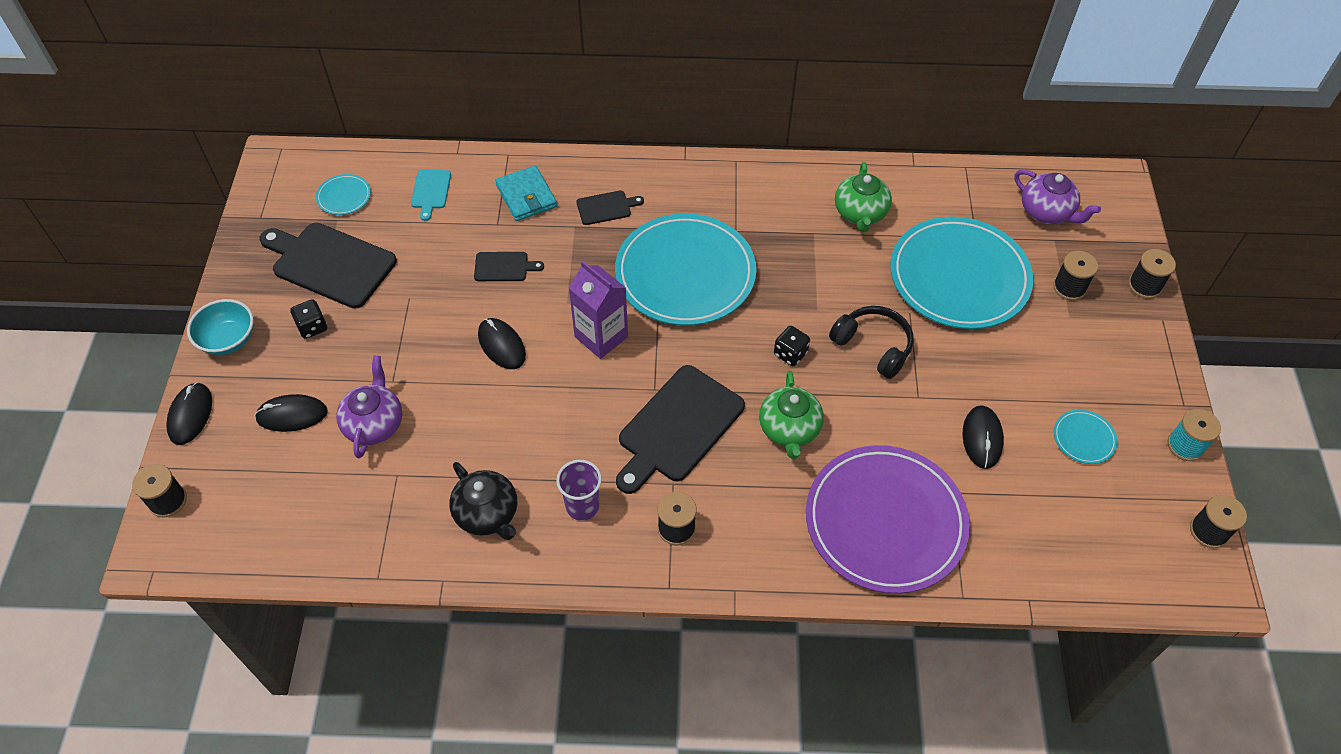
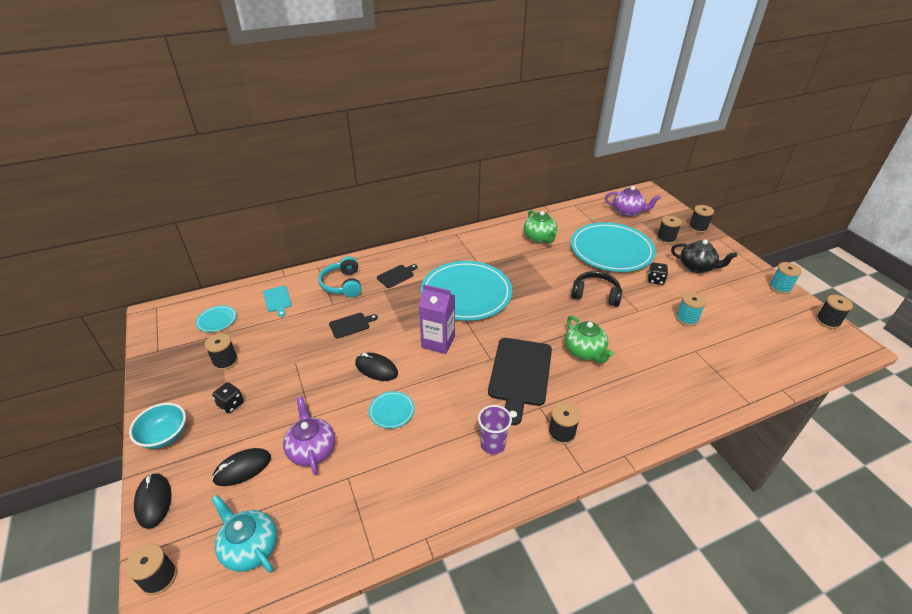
camera: 25 degrees left, 15 degrees down
black cutting board [259,223,397,309] -> black spool [205,333,238,370]
black teapot [449,462,517,540] -> black teapot moved to [671,239,737,273]
turquoise wallet [495,166,557,221] -> turquoise headphones [318,256,361,297]
black dice [774,326,810,366] -> black dice moved to [648,263,668,285]
purple plate [806,445,970,594] -> none
black mouse [963,405,1004,469] -> turquoise spool [676,292,706,326]
turquoise plate [1054,410,1117,464] -> turquoise plate moved to [369,391,415,429]
none -> turquoise teapot [211,495,277,573]

